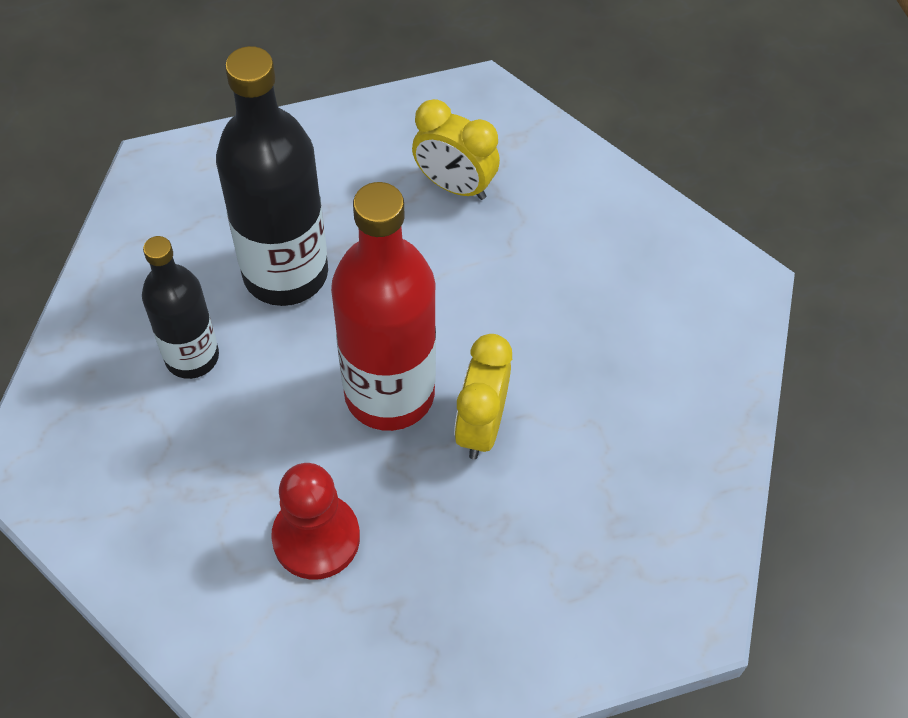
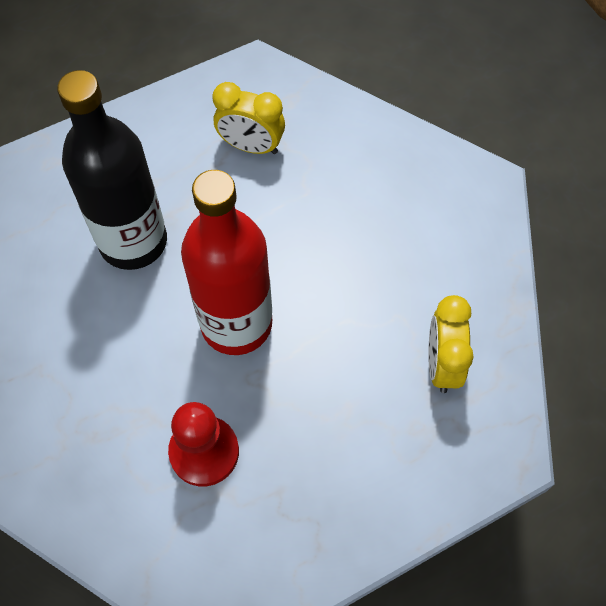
camera: 10 degrees left, 5 degrees up
black bottle [142,236,219,379] -> none
yellow clock [454,334,512,459] -> yellow clock moved to [428,295,473,393]

